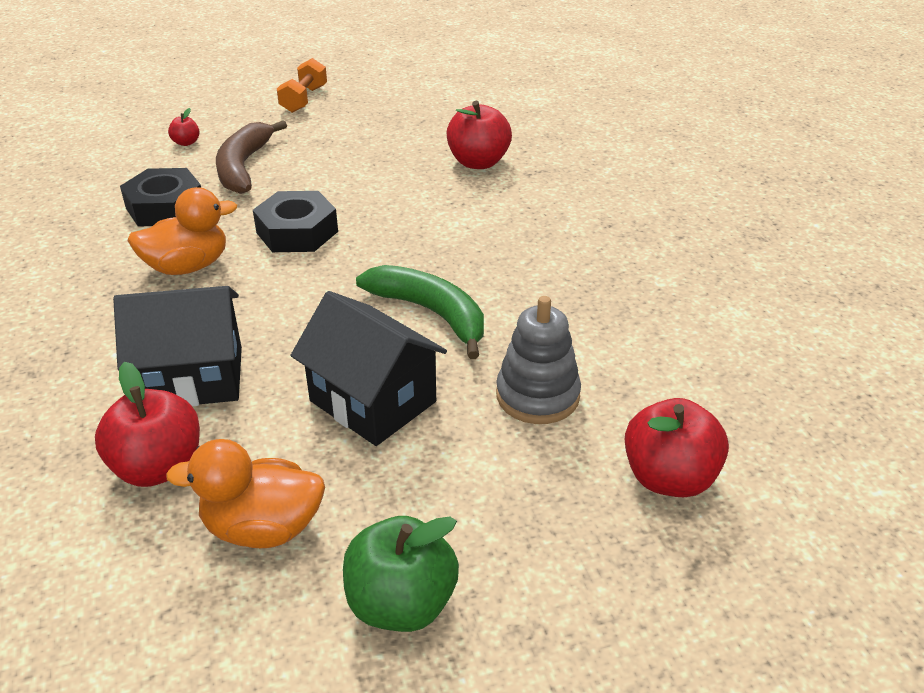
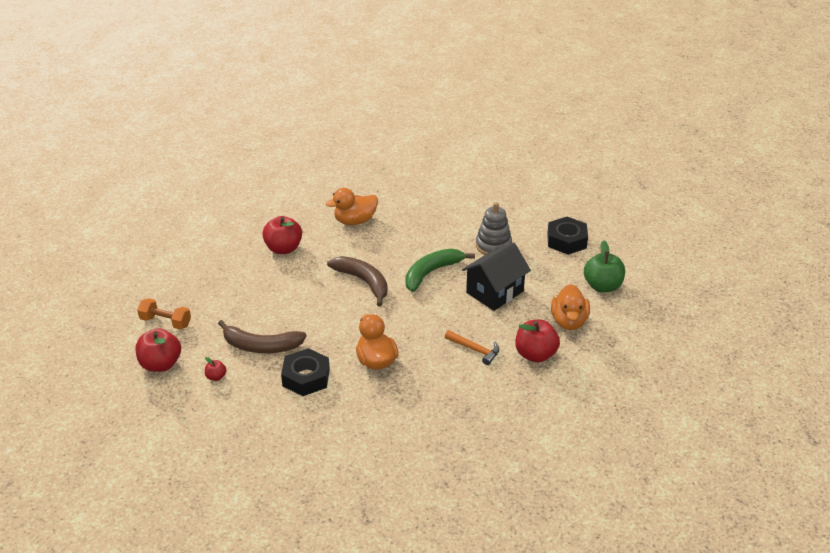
camera: 85 degrees left, 0 degrees up
black house [113,286,242,406] -> orange hammer [445,330,499,365]
black nut [253,191,338,252] -> black nut moved to [547,217,588,255]
red apple [625,398,729,497] -> red apple moved to [136,328,181,372]
none -> orange duck [326,188,378,225]
none -> brown banana [327,256,388,307]

